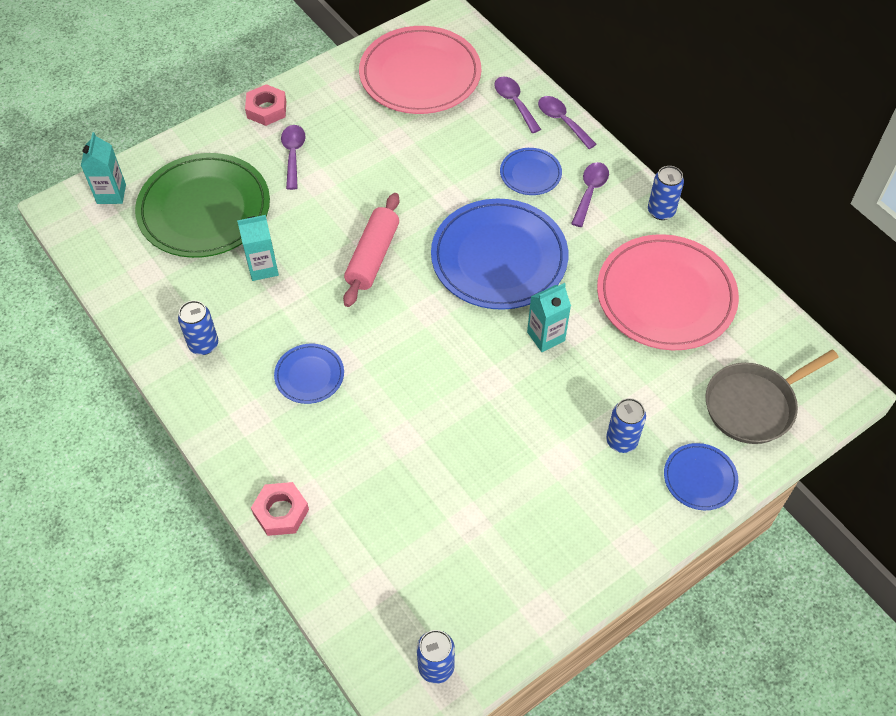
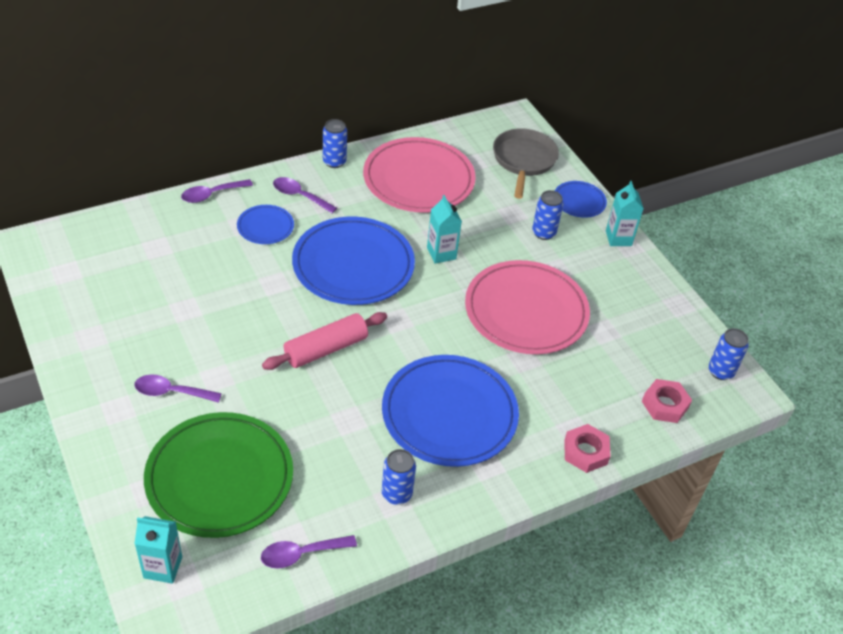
camera: 85 degrees left, 10 degrees down
turquoise carton [237,215,279,281] -> turquoise carton moved to [606,181,644,246]
pink nut [245,84,286,126] -> pink nut moved to [642,379,692,423]
blue plate [274,344,344,404] -> blue plate [382,355,519,467], size x2.10
pink rolling pin [343,193,399,307] -> pink rolling pin turned 60 degrees counterclockwise [262,312,387,370]
pink plate [359,26,481,114] -> pink plate moved to [465,260,590,354]
purple spoon [494,76,541,133] -> purple spoon moved to [261,535,357,568]
grey pan [706,350,839,444] -> grey pan turned 150 degrees counterclockwise [493,128,559,199]

